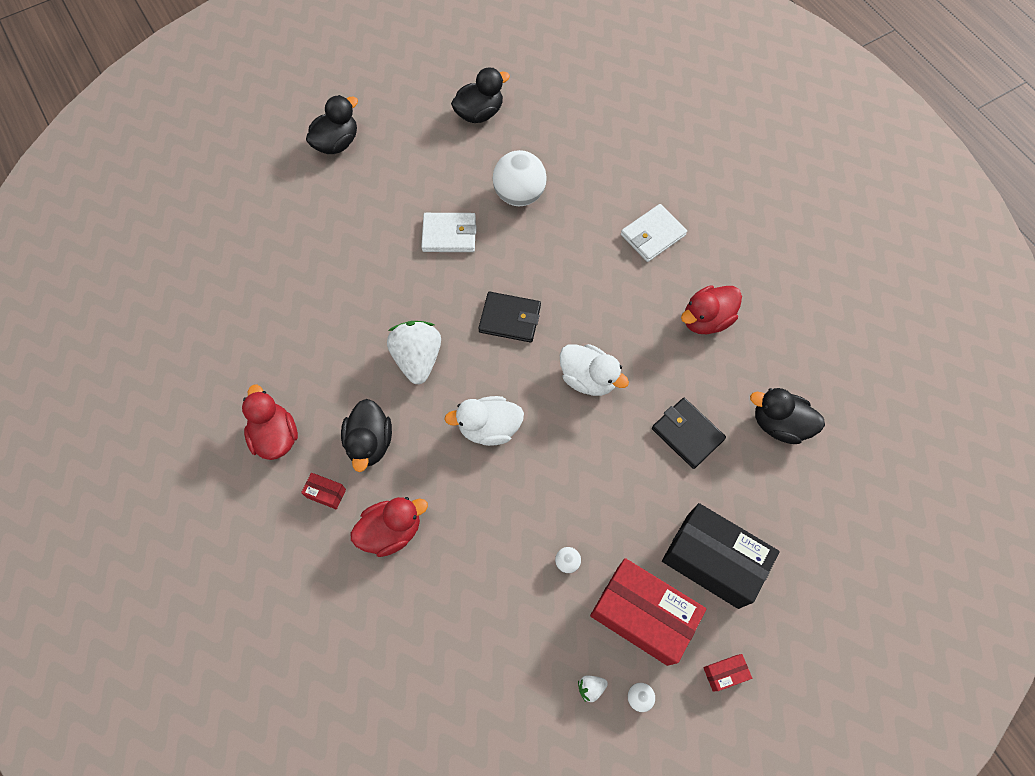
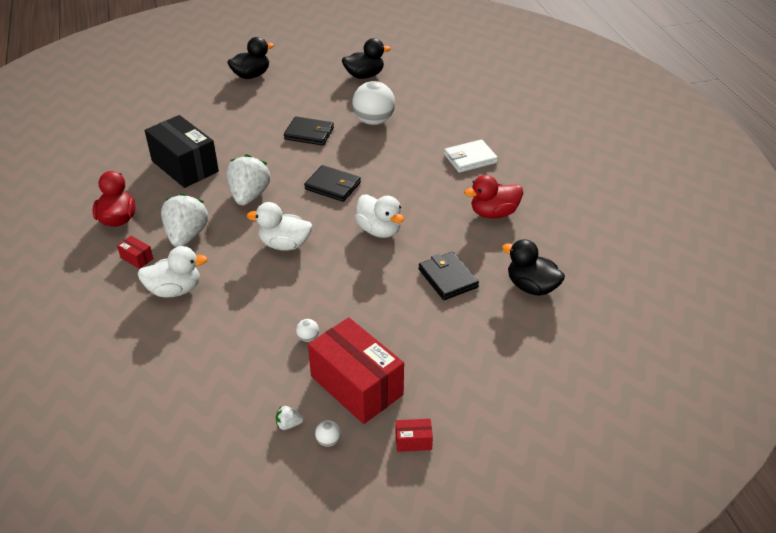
camera: 15 degrees right, 25 degrees down
black duck [341,399,392,472] -> white strawberry [161,193,209,247]
red duck [351,497,428,557] -> white duck [137,246,207,298]
white wallet [421,213,477,252] -> black wallet [284,116,334,146]
black box [662,503,780,609] -> black box moved to [145,115,219,188]

